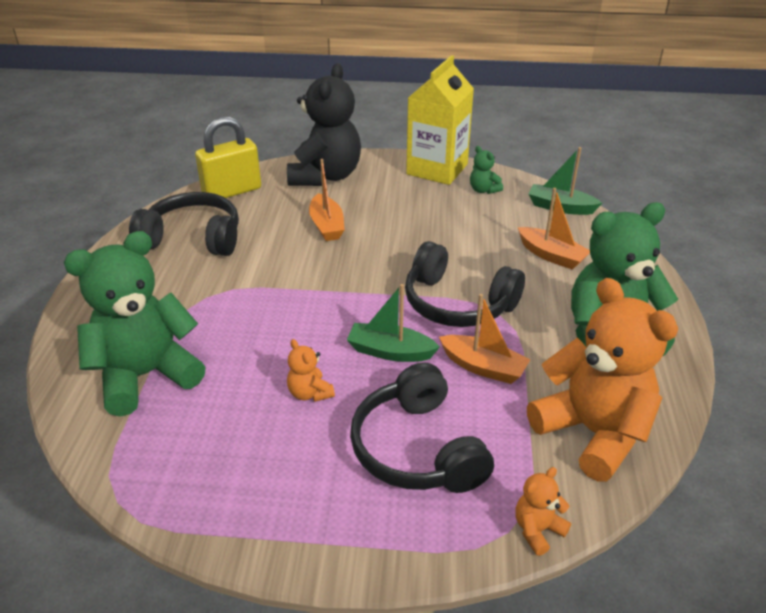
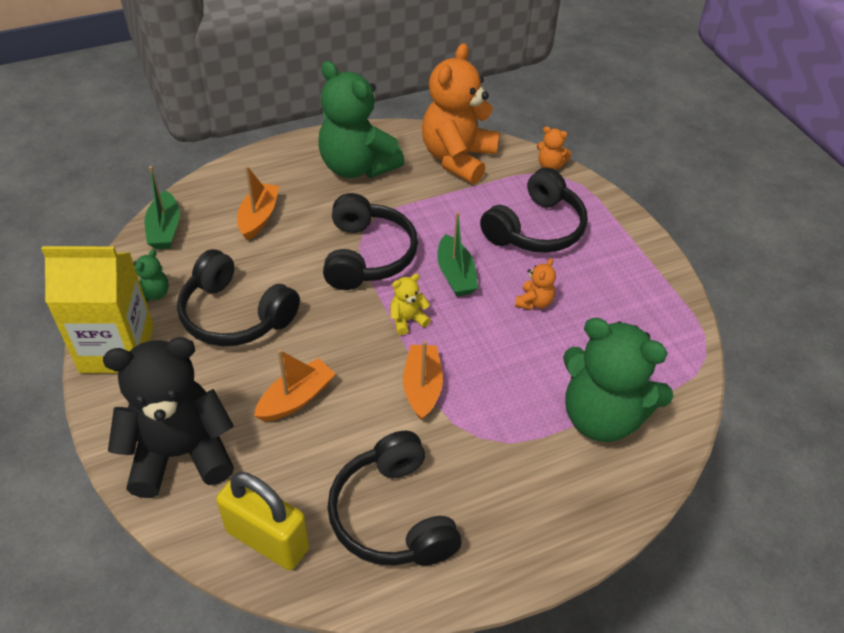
camera: 120 degrees left, 10 degrees up
orange boat [439,294,530,384] -> orange boat moved to [403,341,443,421]
none -> black headphones [177,249,300,346]
none -> yellow teddy bear [390,274,431,335]

